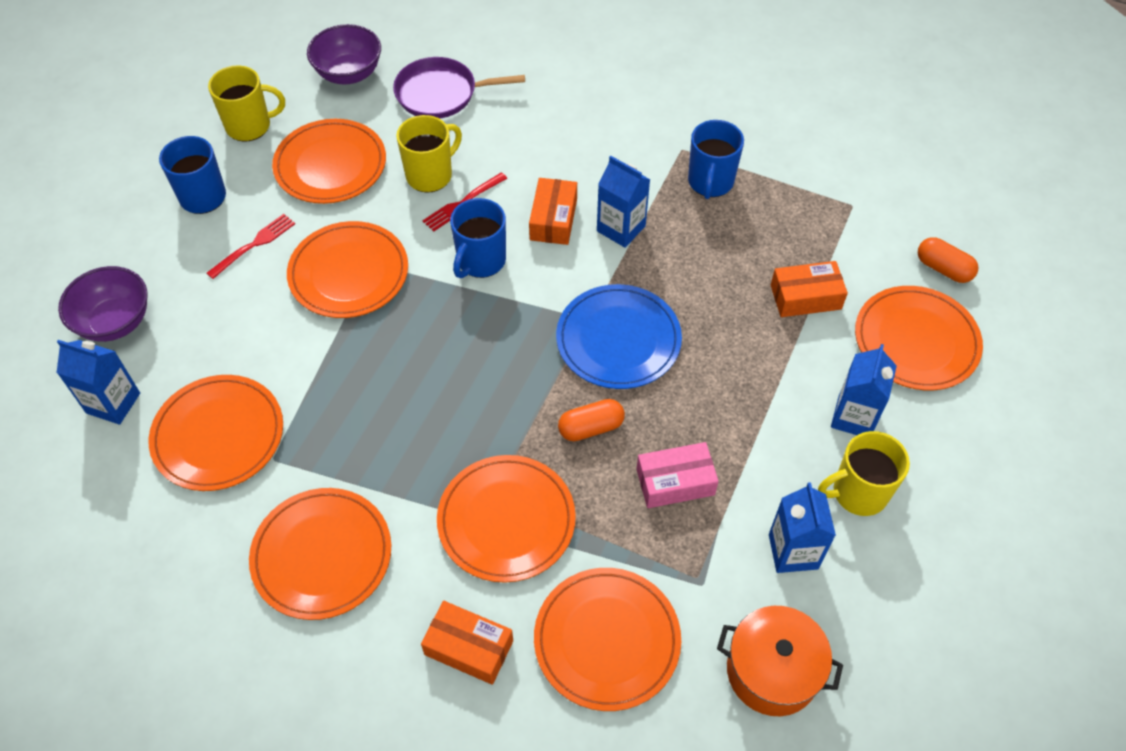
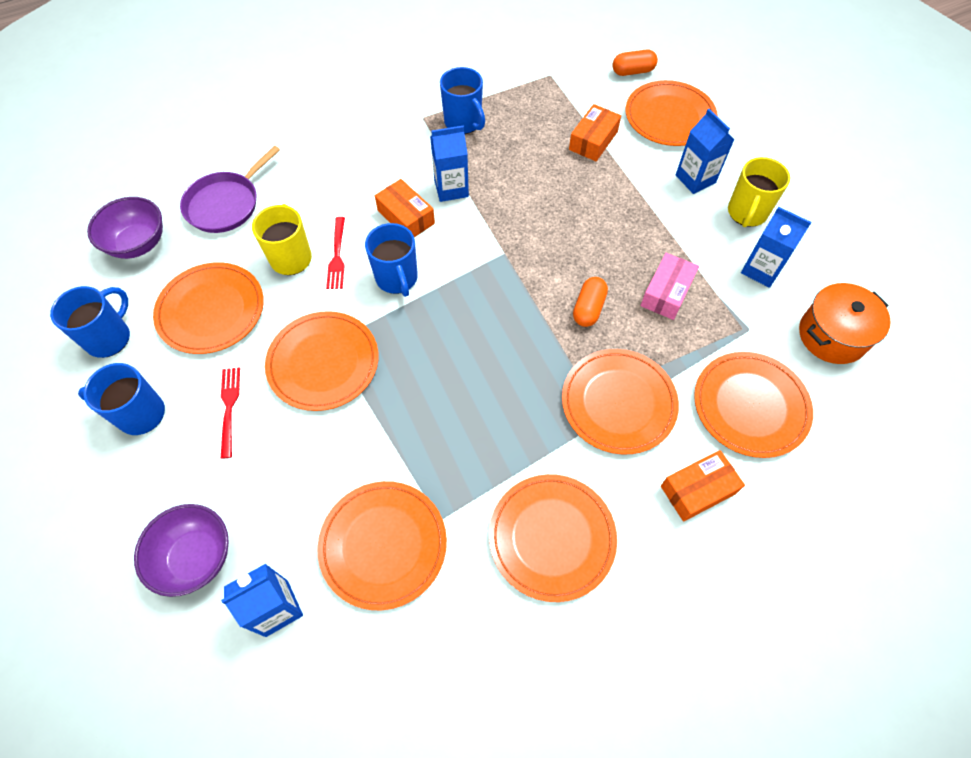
camera: 50 degrees left, 5 degrees up
yellow mug [208,65,285,141] -> blue mug [50,286,130,358]
blue plate [556,284,682,389] -> none

